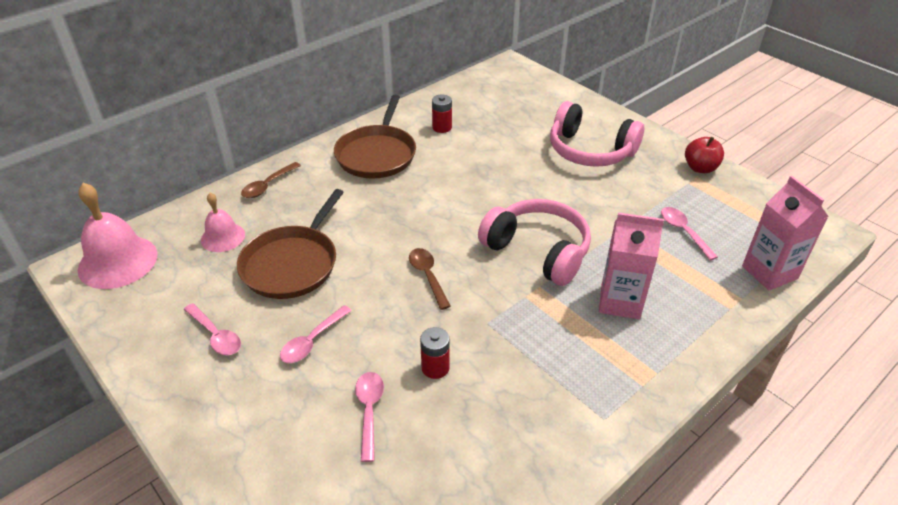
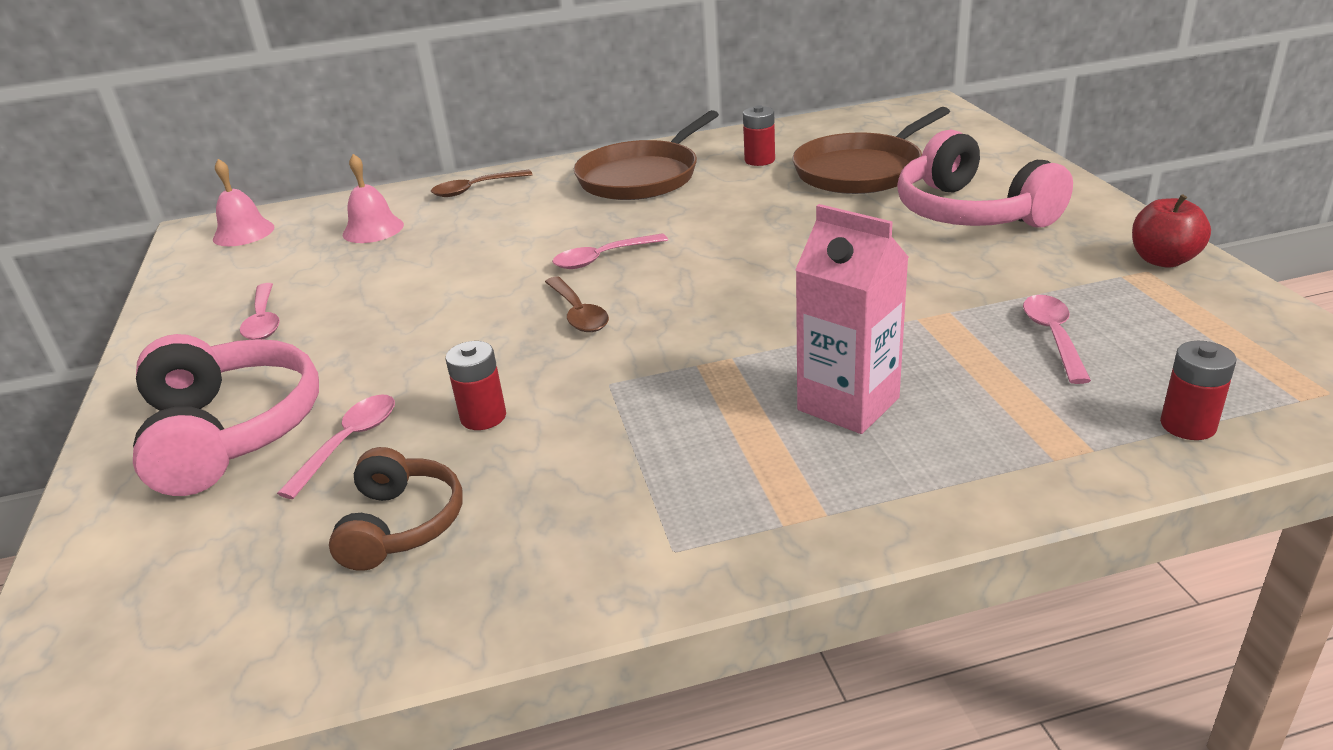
camera: 30 degrees right, 10 degrees down
pink bell [78,183,158,289] -> pink bell [213,159,274,246], size x0.59
brown pan [237,189,344,299] -> brown pan moved to [792,107,950,194]
pink spoon [280,305,352,363] -> pink spoon moved to [552,233,668,269]
brown spoon [409,248,451,310] -> brown spoon turned 150 degrees clockwise [545,277,609,332]
pink headphones [478,199,591,286] -> pink headphones moved to [133,334,319,496]
pink carton [742,176,829,290] -> red battery [1160,341,1237,440]
none -> brown headphones [329,447,463,571]

